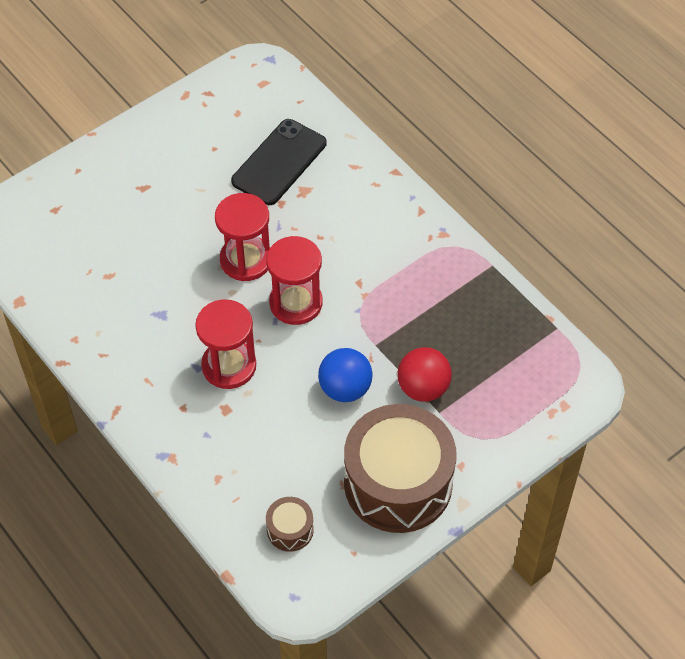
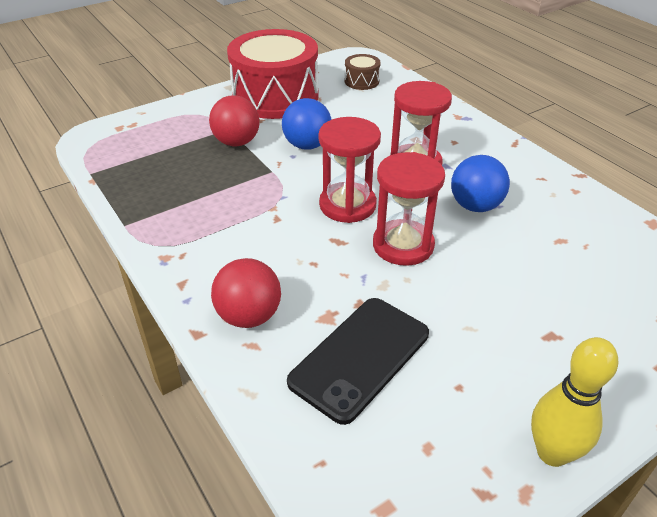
camera: 175 degrees left, 15 degrees down
brown drum [344,404,457,533] -> red drum [227,29,319,119]
none -> red ball [211,258,281,328]
none -> blue ball [451,155,510,212]
none -> yellow bowling pin [531,337,618,467]

